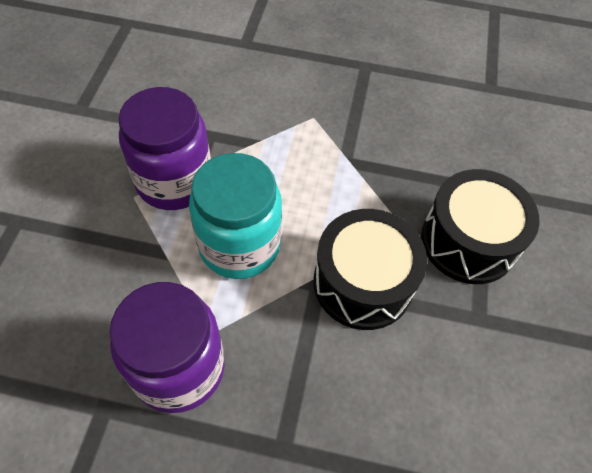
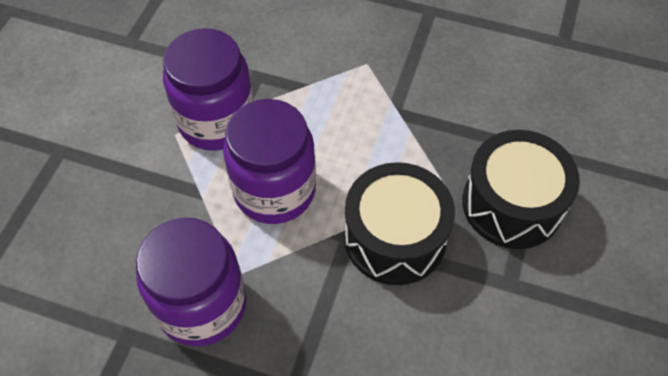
camera: 10 degrees right, 0 degrees up
turquoise jar [189,153,282,279] -> purple jar [223,99,316,224]

